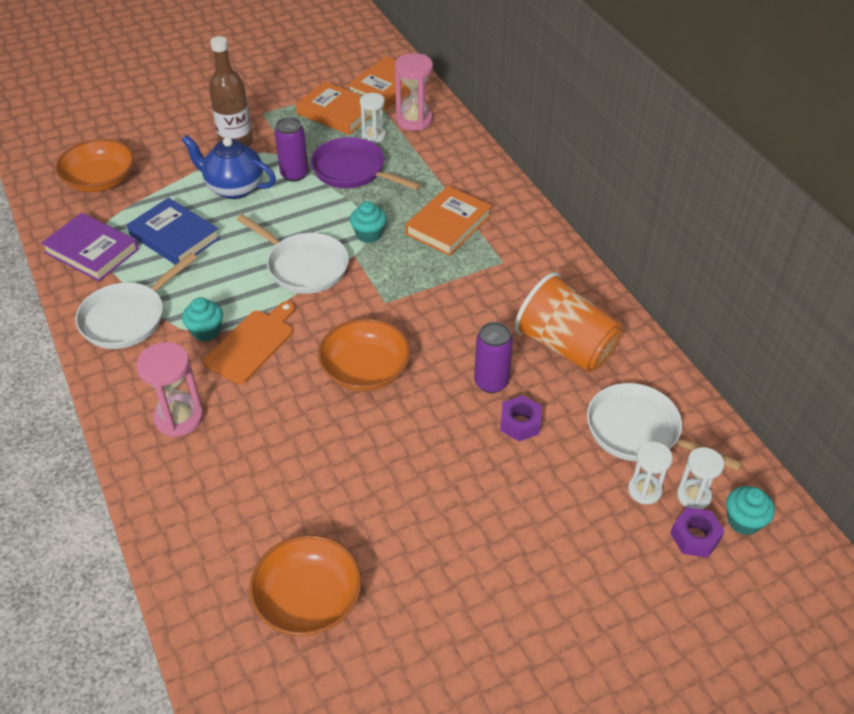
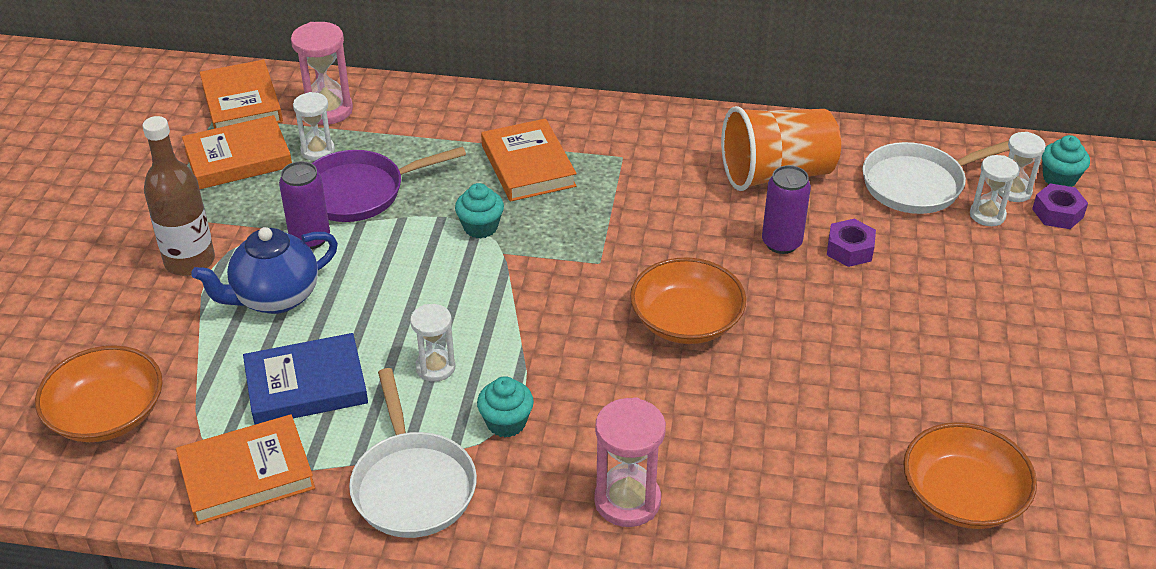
camera: 55 degrees left, 5 degrees down
purple book [41,213,139,281] -> orange book [176,414,315,525]
orange cutting board [203,301,295,384] -> none
white pan [236,214,349,294] -> none
none -> white hourglass [410,304,456,382]

